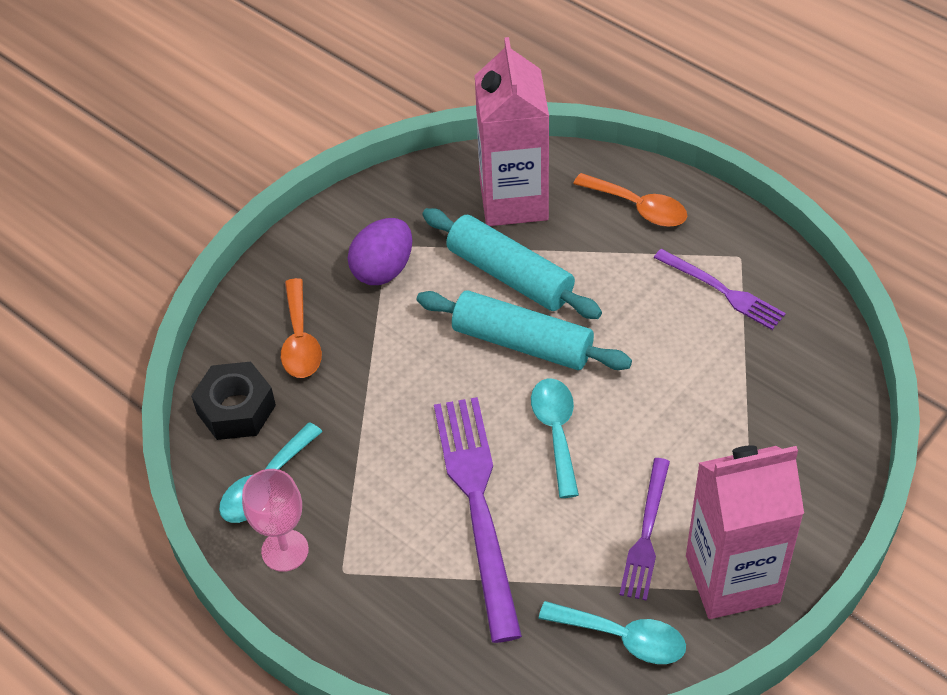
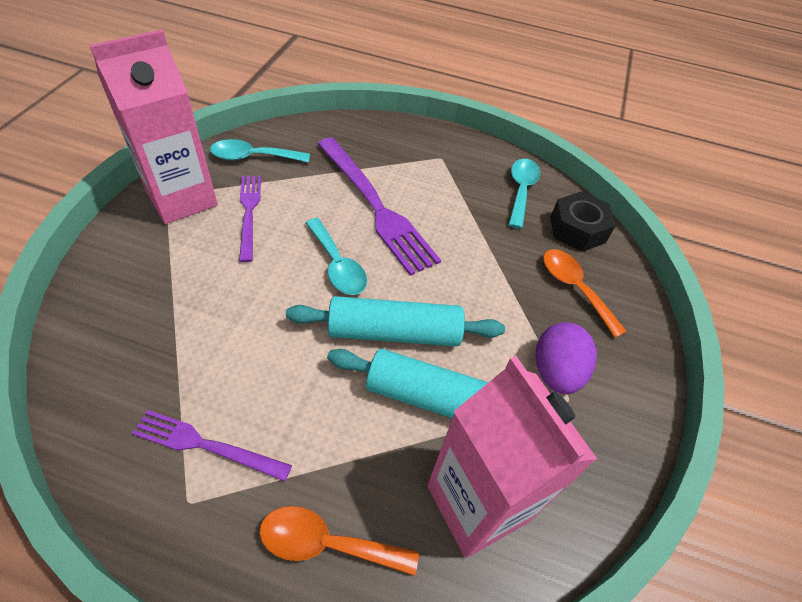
camera: 150 degrees right, 0 degrees up
pink goblet [242,469,309,572] -> none

